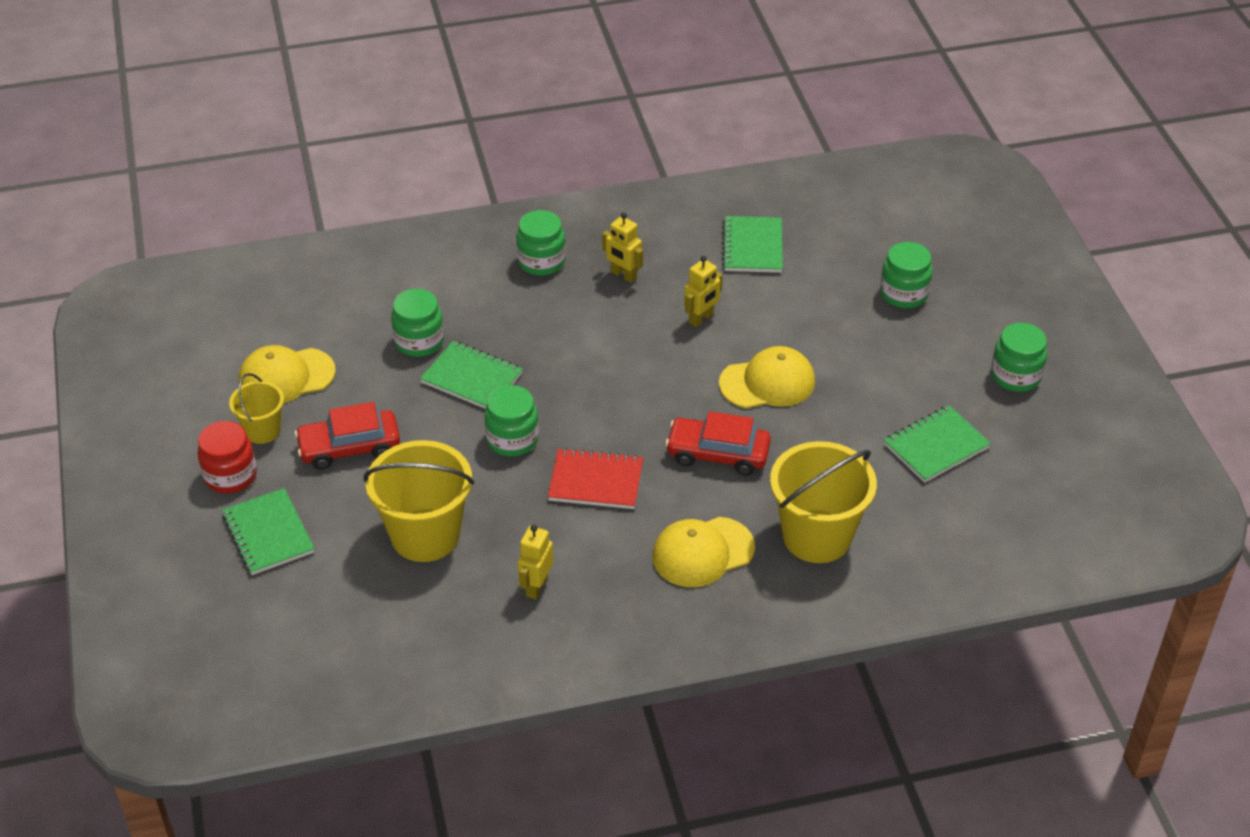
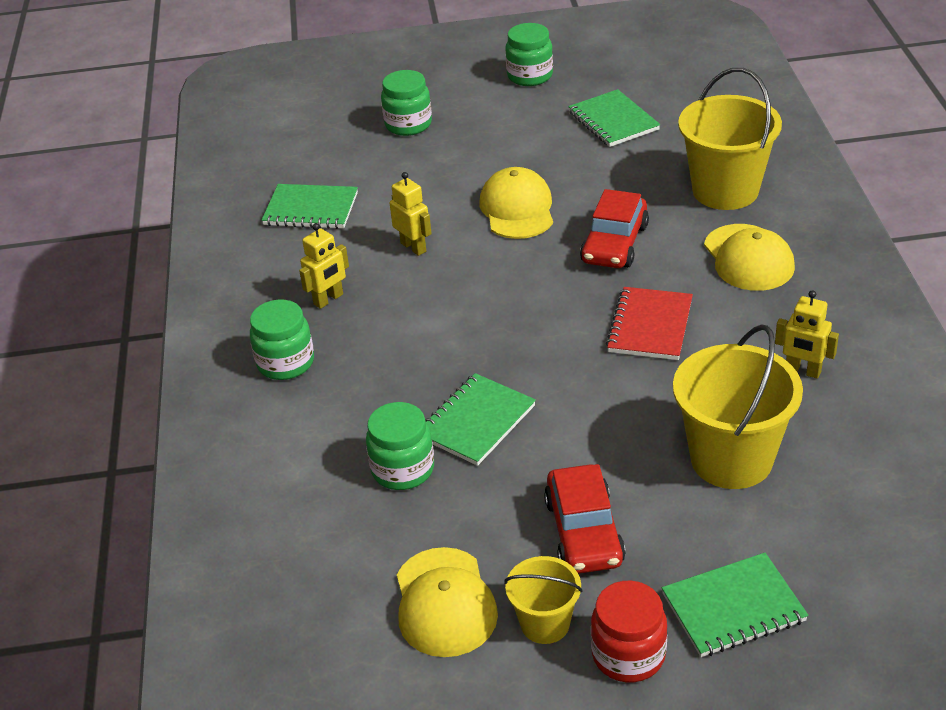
camera: 80 degrees left, 5 degrees down
green jar [485,385,539,457] -> none

